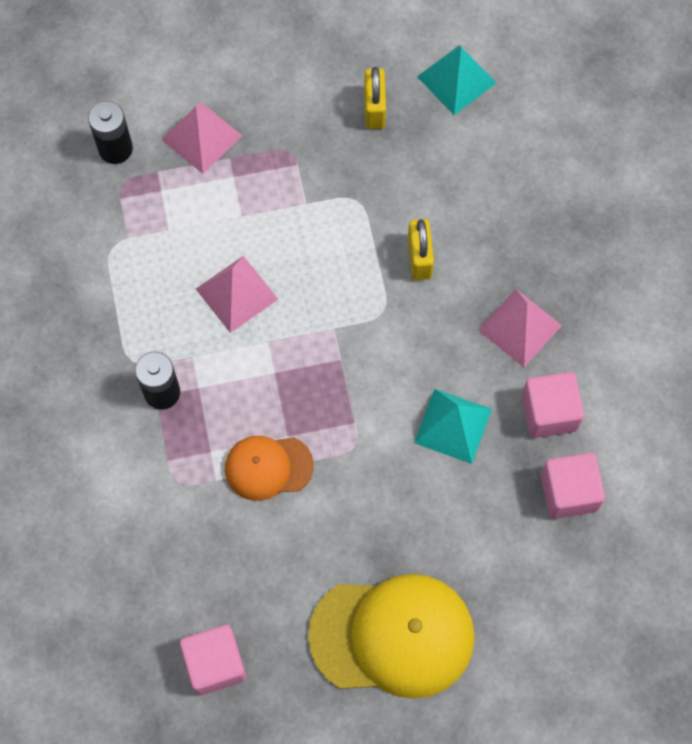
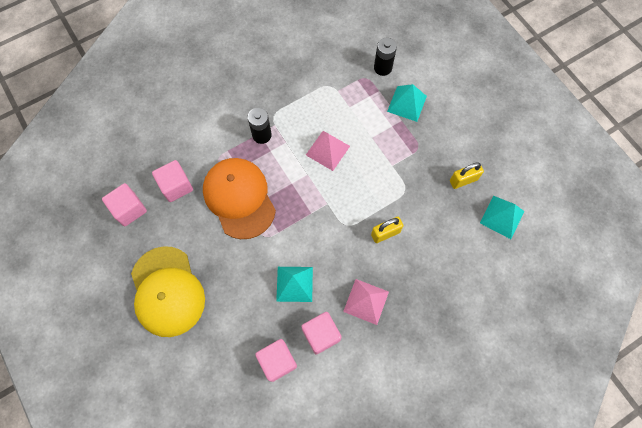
camera: 70 degrees right, 0 degrees up
pink pyramid [162,102,242,174] -> turquoise pyramid [387,84,427,122]
orange cap [225,436,314,501] -> orange cap [203,158,276,239], size x1.80
none -> pink cube [152,160,193,202]

